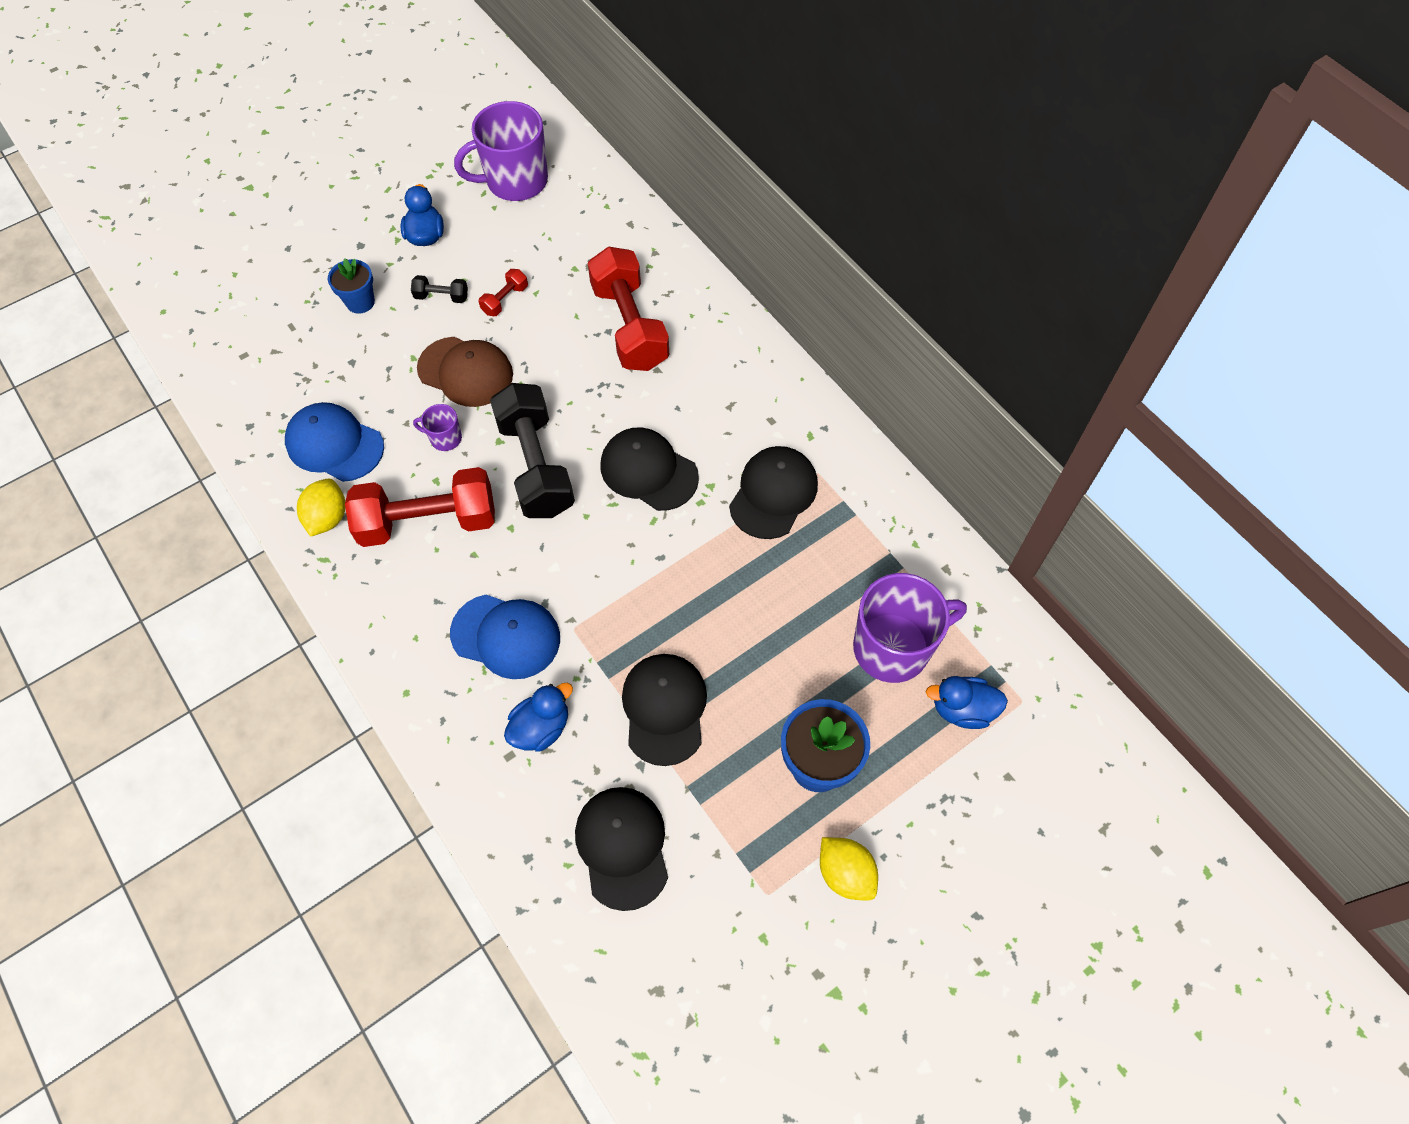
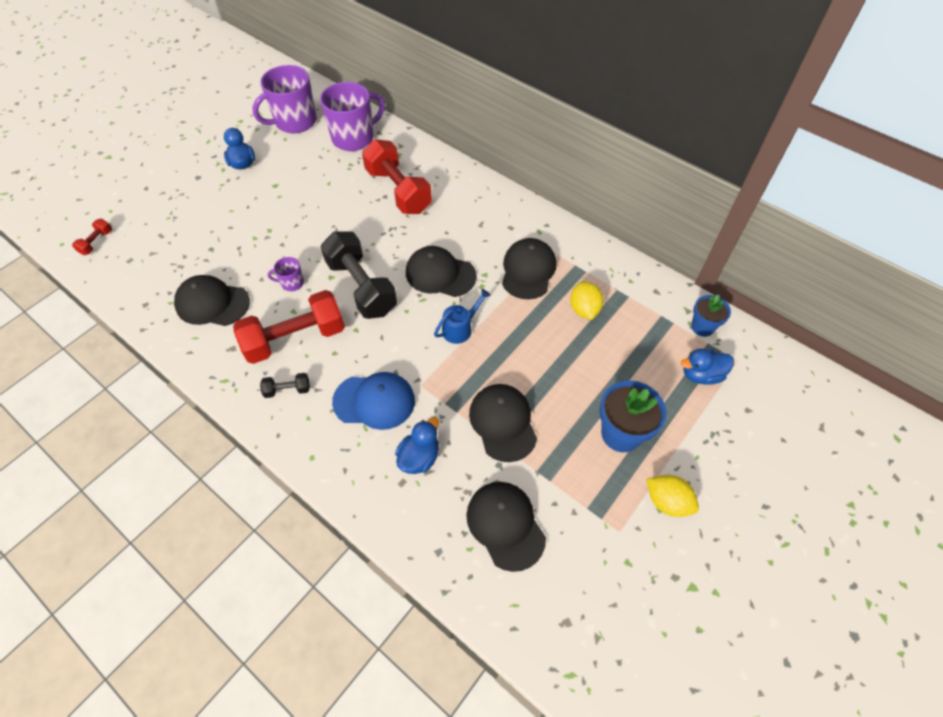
camera: 15 degrees left, 5 degrees down
blue cap [285,402,384,482] -> black cap [174,275,250,326]
yellow lemon [297,478,345,537] -> yellow lemon moved to [570,281,604,320]
blue flower pot [328,259,375,314] -> blue flower pot moved to [691,295,731,337]
black dumbbell [411,275,468,303] -> black dumbbell moved to [260,373,310,398]
brown cap [417,337,513,407] -> none
red dumbbell [479,269,528,316] -> red dumbbell moved to [72,219,112,255]
purple mug [853,573,967,683] -> purple mug moved to [320,82,385,151]
none -> blue watering can [434,289,491,344]

